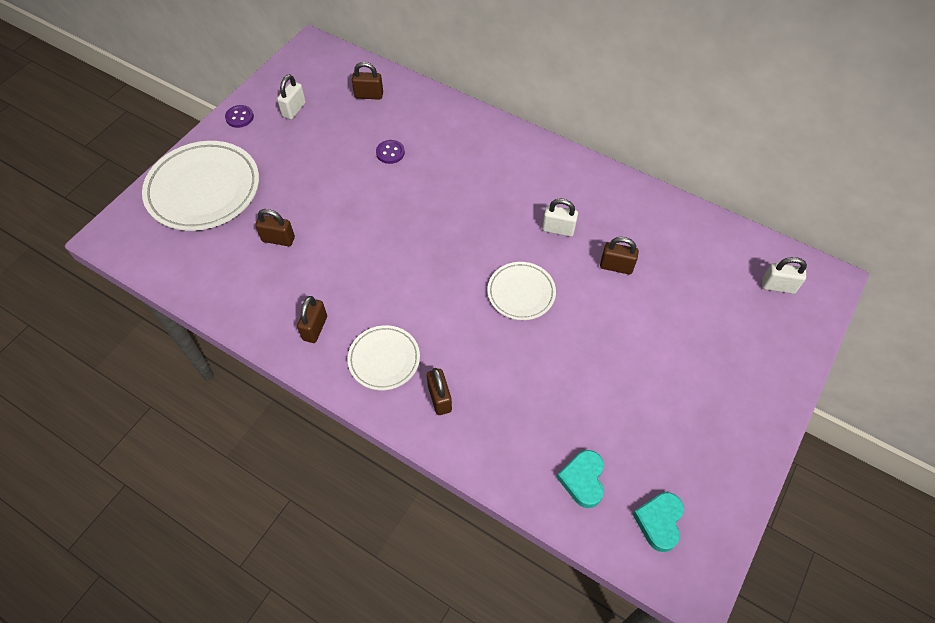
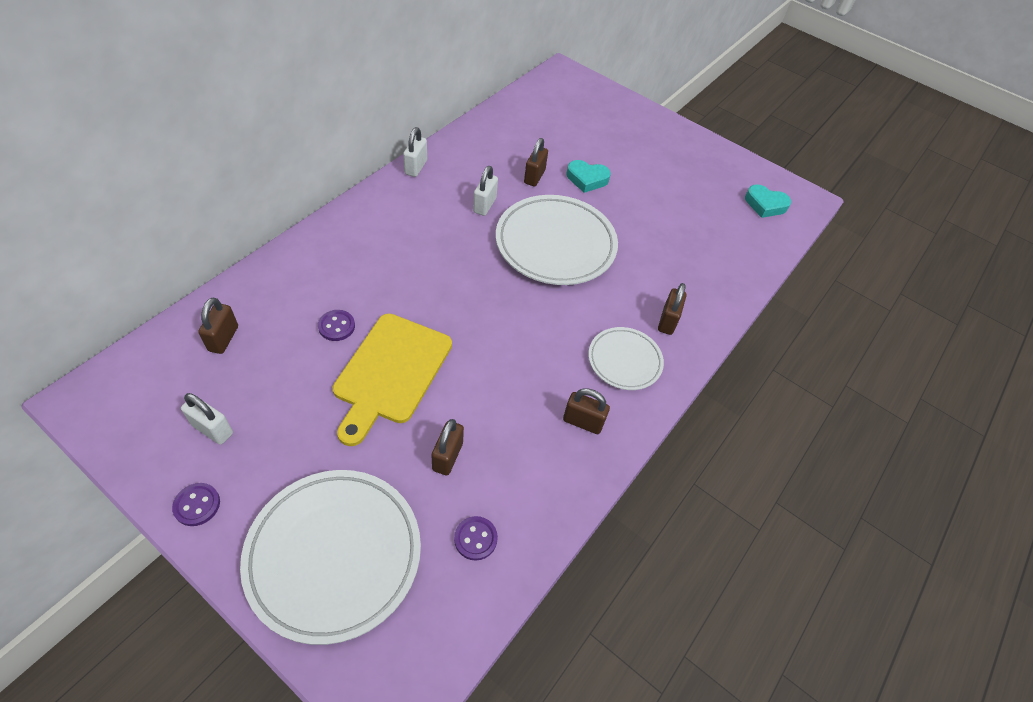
camera: 90 degrees left, 5 degrees down
brown padlock [427,368,452,415] -> brown padlock turned 60 degrees counterclockwise [658,283,687,335]
white plate [487,262,556,320] -> white plate [496,195,618,285], size x1.82
turquoise heart [557,450,604,508] -> turquoise heart moved to [567,160,611,193]
white padlock [762,257,807,294] -> white padlock moved to [403,127,427,177]
none -> yellow cutting board [333,313,452,446]
none -> purple button [454,516,498,560]

